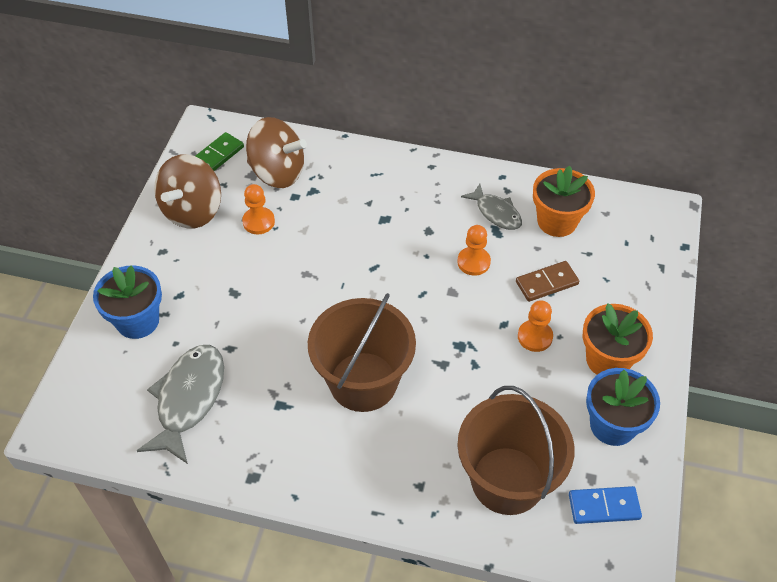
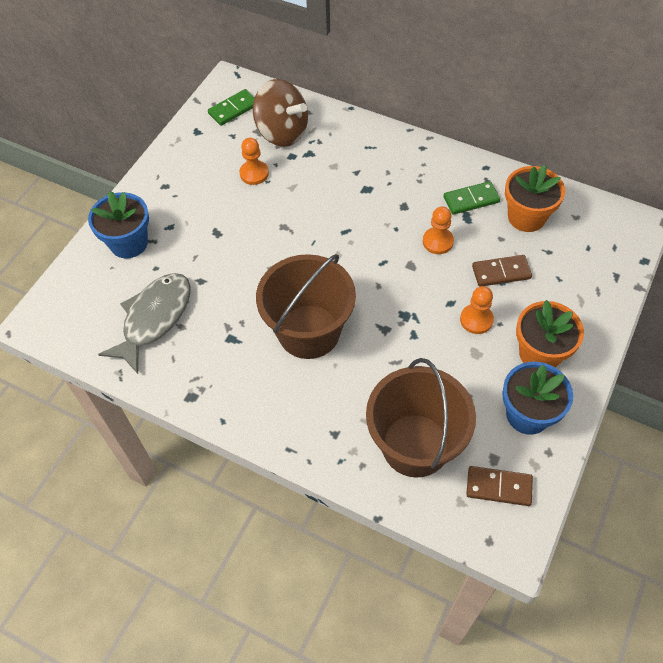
camera: 15 degrees right, 5 degrees up
brown spinning top [154,154,221,229] -> none
grey fish [461,184,522,230] -> green domino [444,181,500,215]
blue domino [569,486,642,524] -> brown domino [466,466,533,506]

